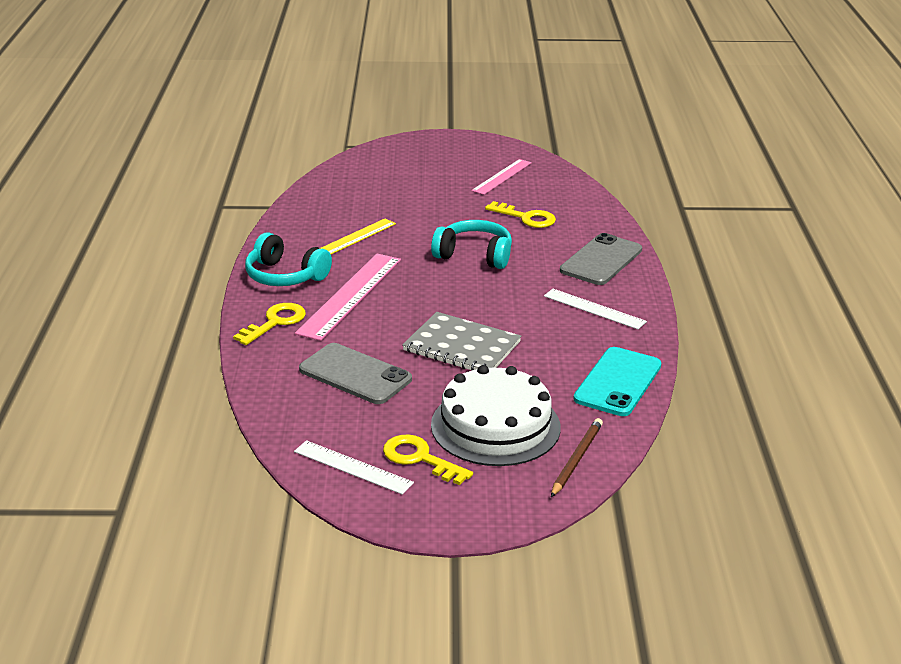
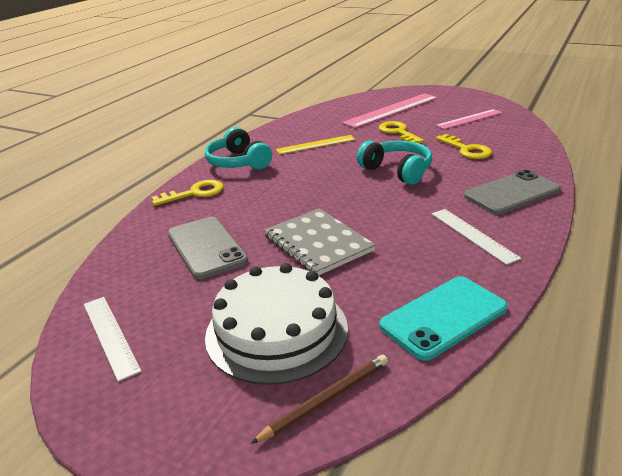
camera: 30 degrees right, 0 degrees up
pink ruler [295,254,401,341] -> pink ruler moved to [342,93,438,128]
yellow key [383,434,473,485] -> yellow key moved to [379,121,424,143]

